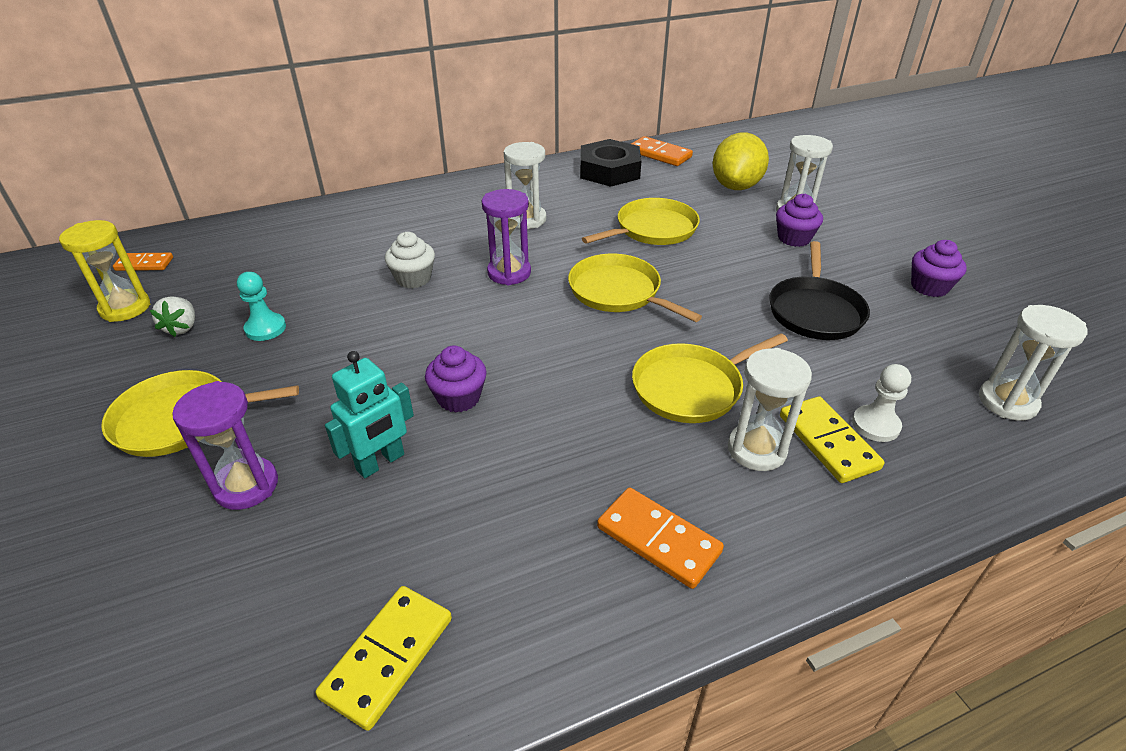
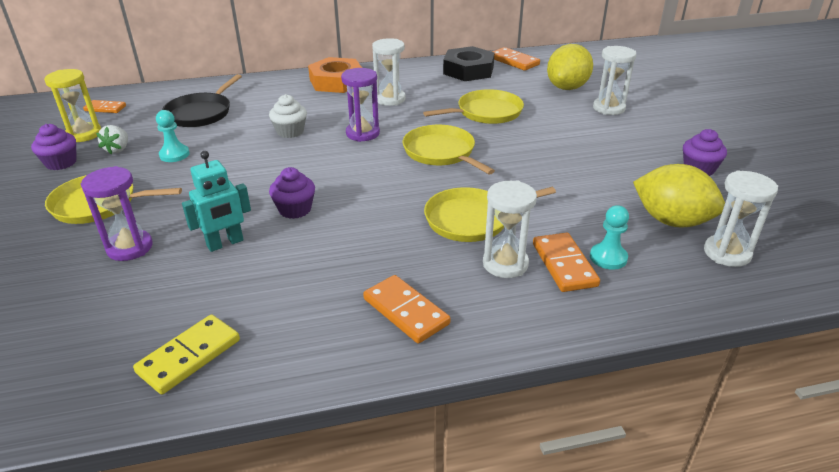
camera: 10 degrees right, 5 degrees down
black pan [769,241,870,340] -> black pan moved to [162,74,242,127]
purple cupcake [776,194,823,247] -> purple cupcake moved to [31,124,76,170]
yellow domino [780,396,884,483] -> orange domino [533,233,600,292]
white pawn [852,364,911,442] -> turquoise pawn [590,205,629,270]
none -> orange nut [308,57,362,93]
none -> yellow lemon [633,164,725,227]

